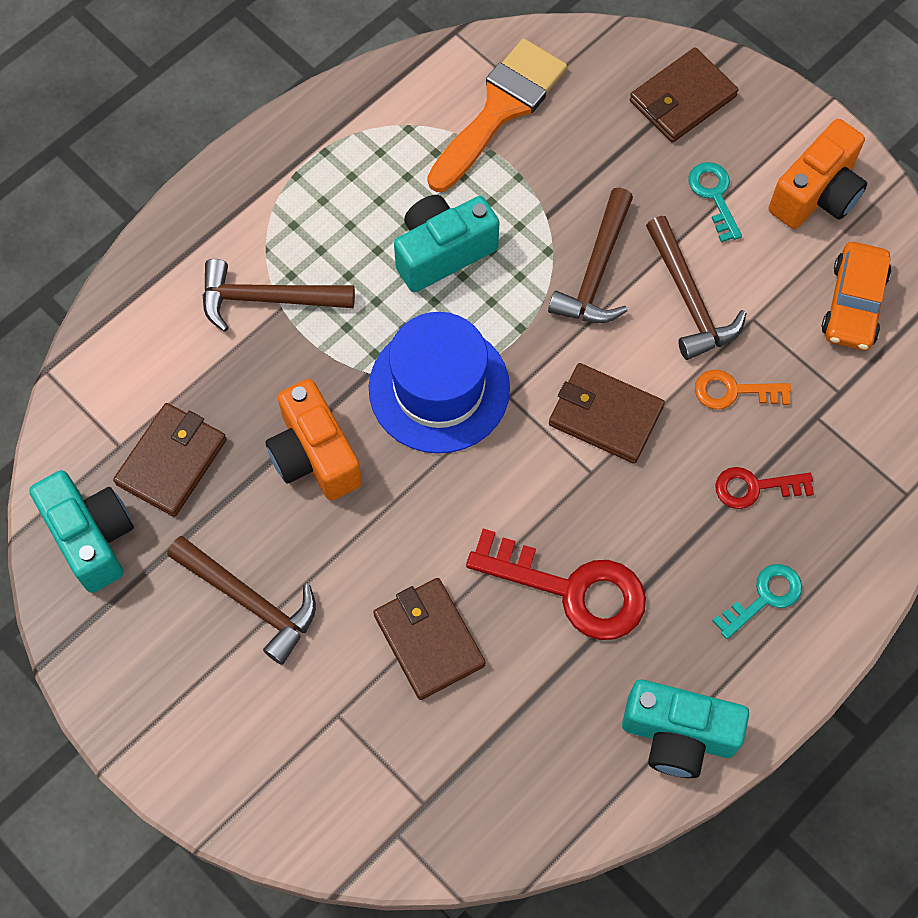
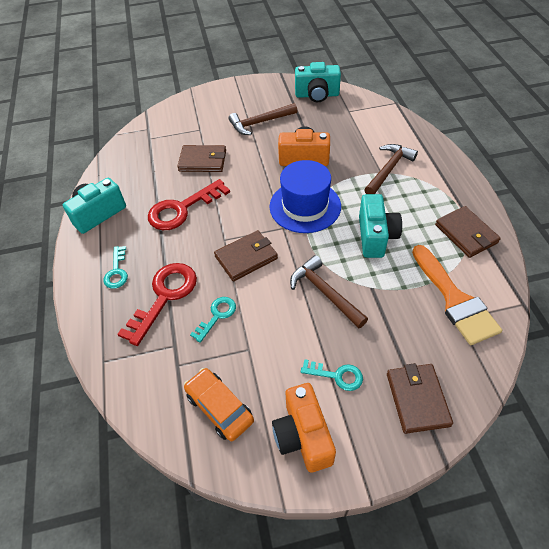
camera: 125 degrees right, 15 degrees down
brown wallet [113,403,227,517] -> brown wallet moved to [435,206,501,258]
brown hammer [646,216,747,360] -> none
orange key [695,370,791,409] -> turquoise key [190,297,236,343]
red key [715,467,814,509] -> red key [117,263,197,346], size x1.82

